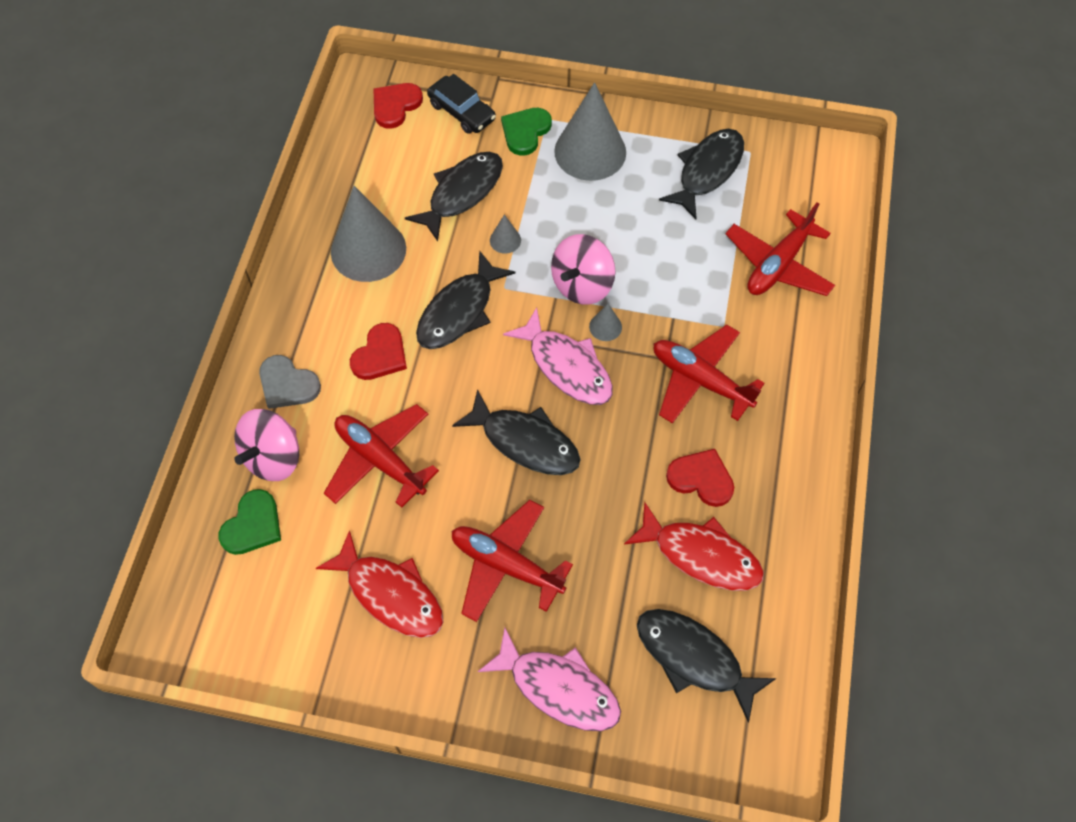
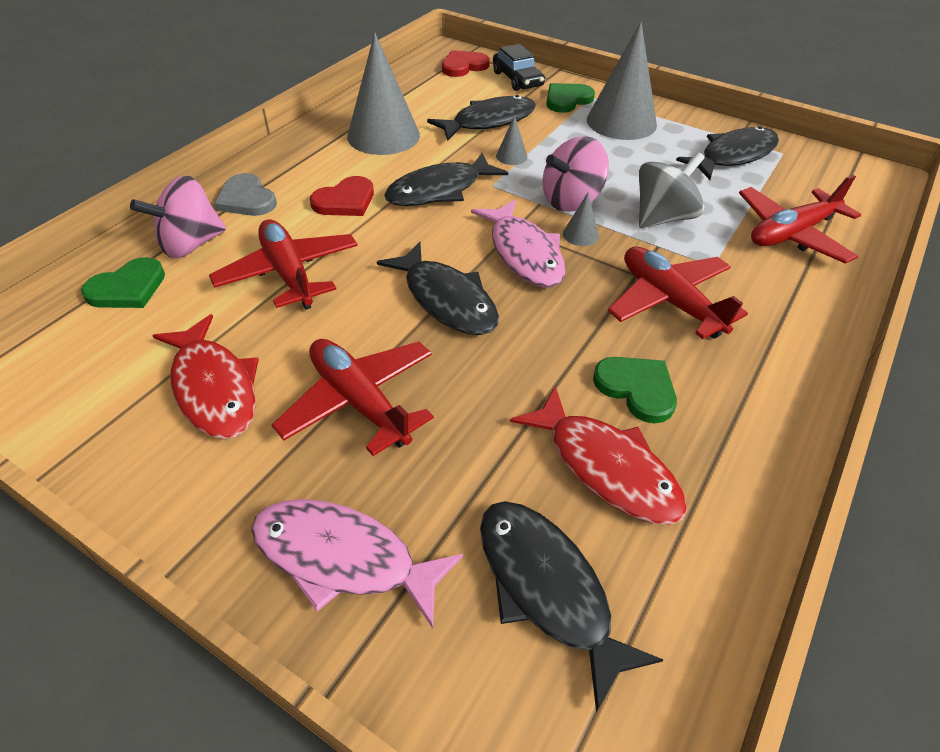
camera: 20 degrees right, 15 degrees down
pink fish [478,627,621,731] -> pink fish turned 150 degrees clockwise [251,499,463,628]
red heart [666,449,734,507] -> green heart [593,357,677,423]
none -> grey spinning top [639,152,705,228]

